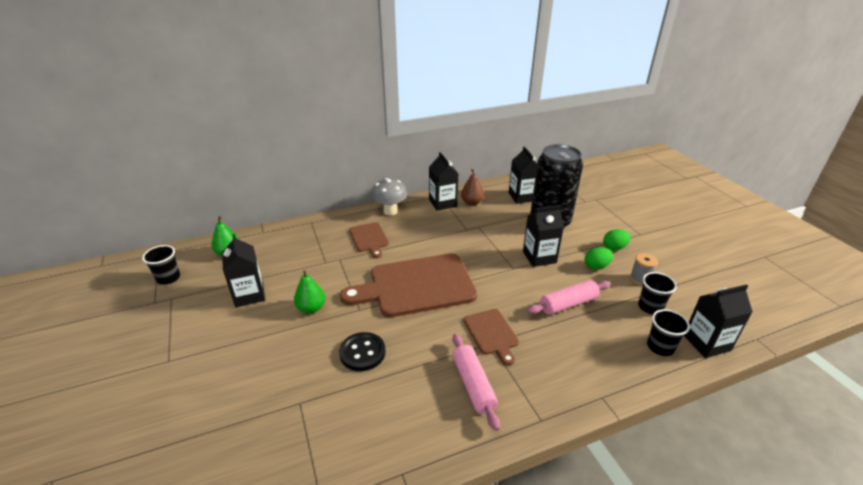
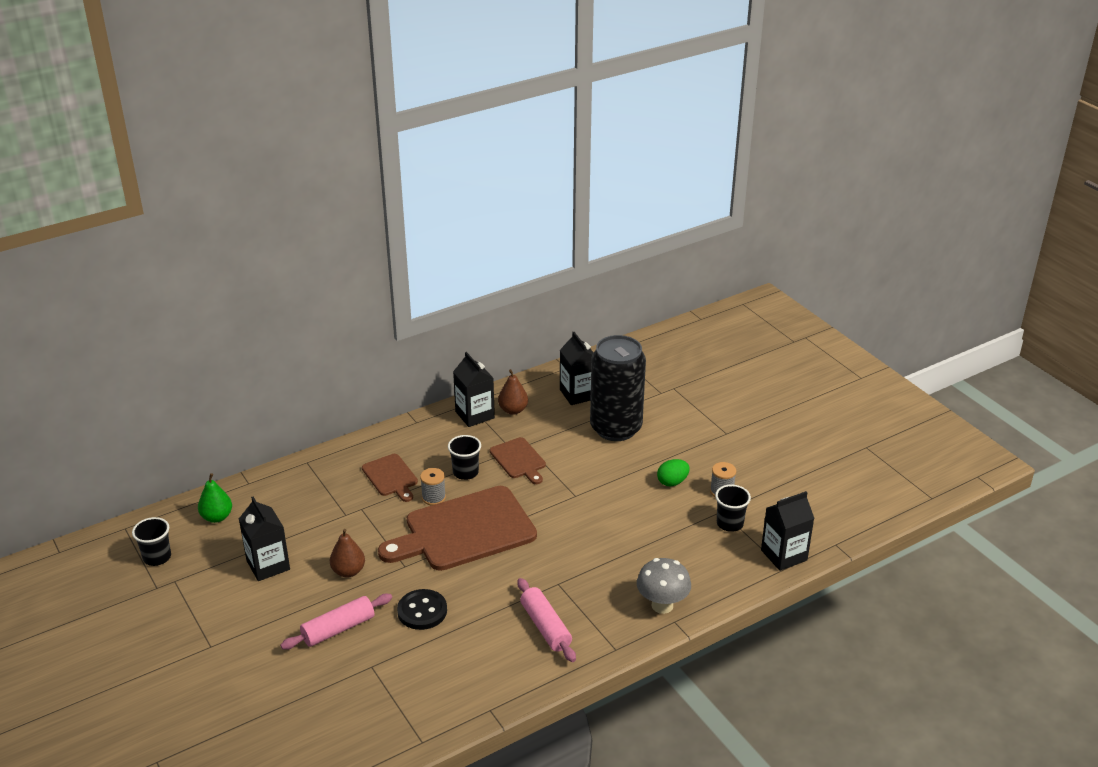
camera: 10 degrees left, 0 degrees up
green pear [294,270,325,313] -> brown pear [330,529,365,577]
grey mushroom [372,178,407,215] -> grey mushroom moved to [637,558,691,614]
brown cutting board [464,309,519,366] -> brown cutting board moved to [490,437,546,484]
black carton [523,205,564,267] -> none
pink rolling pin [527,280,611,315] -> pink rolling pin moved to [280,594,392,649]
green egg [603,229,631,251] -> none
black cup [647,309,690,356] -> black cup moved to [448,435,481,480]
none -> grey spool [420,468,446,506]

